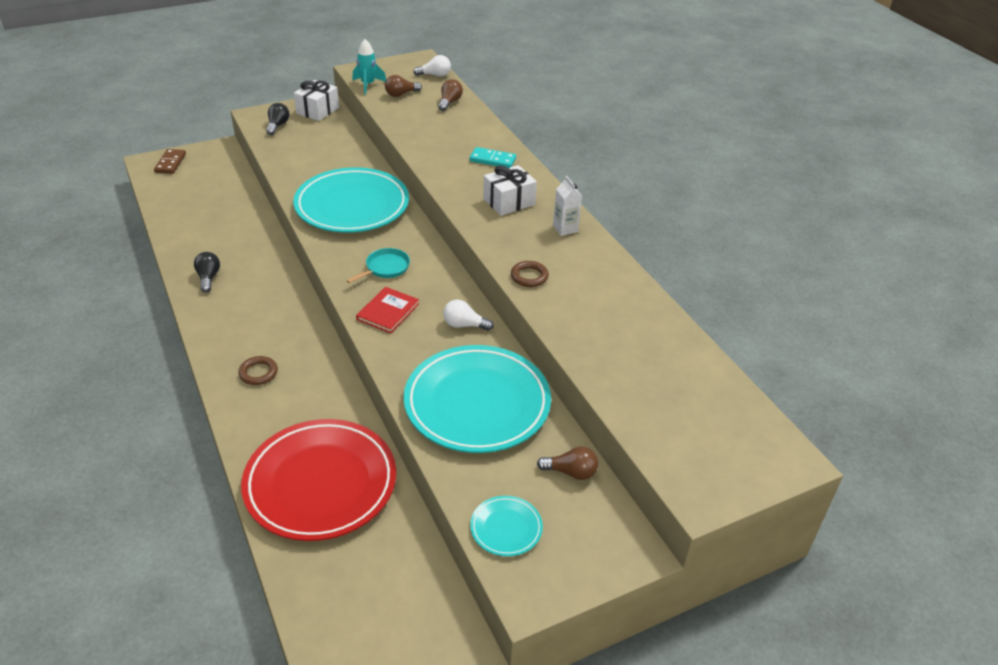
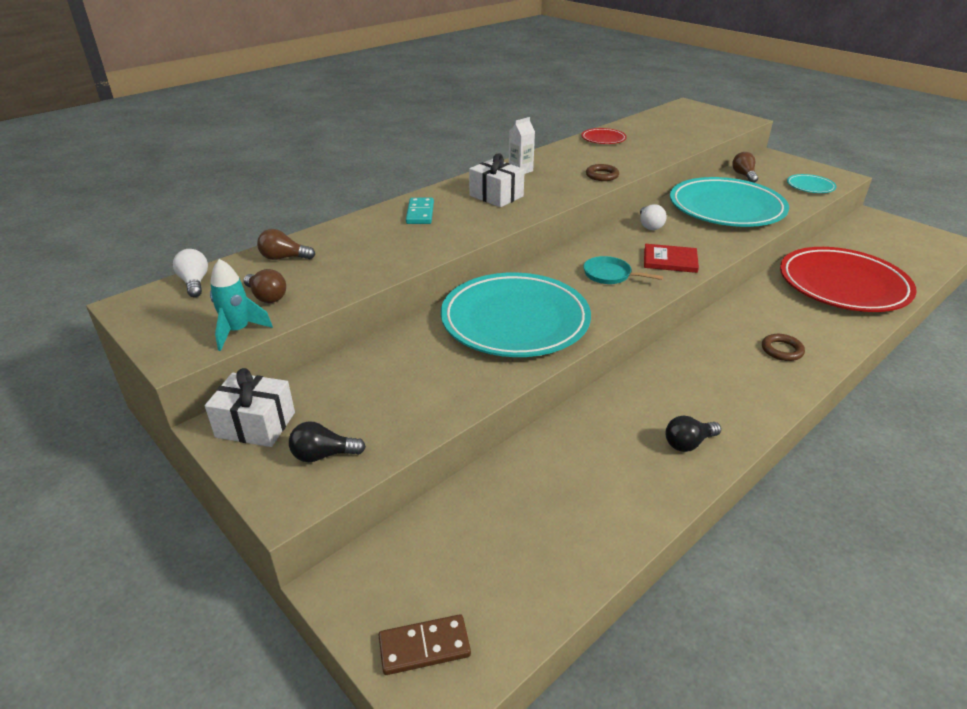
camera: 105 degrees left, 5 degrees down
none -> red plate [581,128,627,144]

